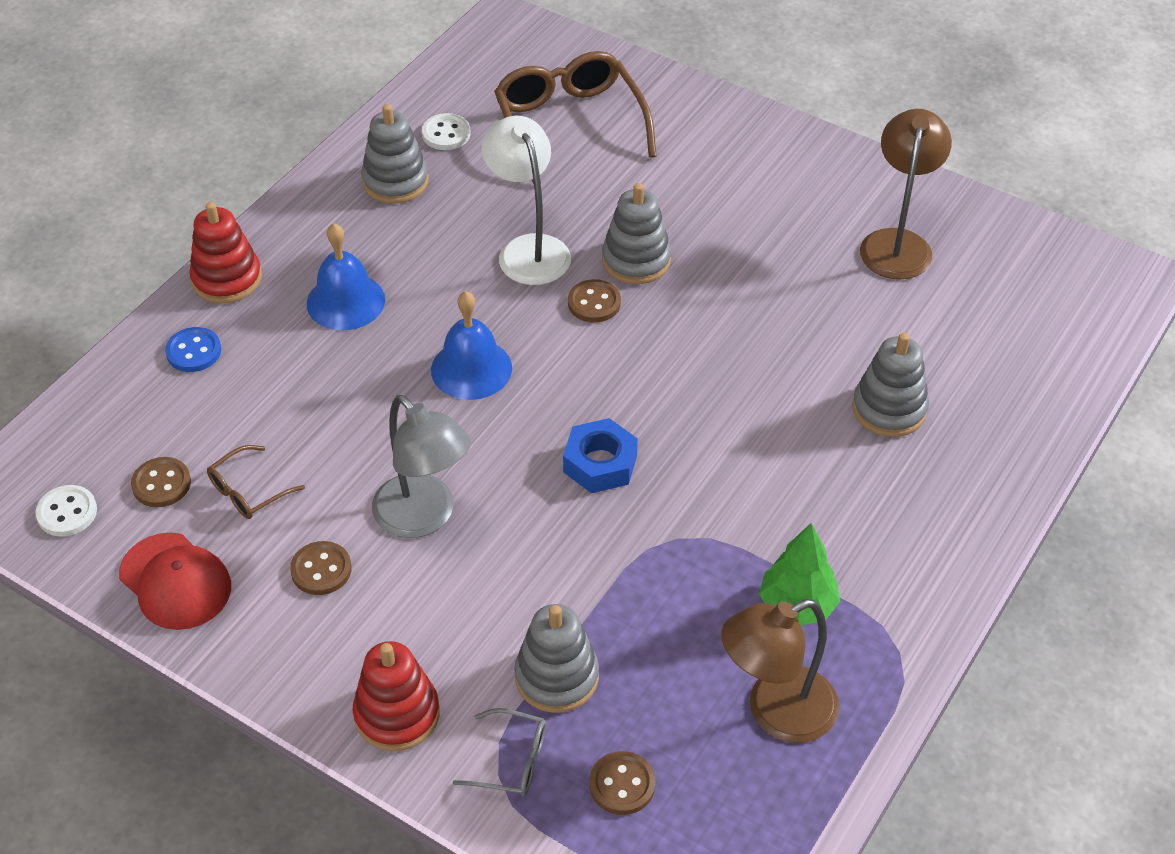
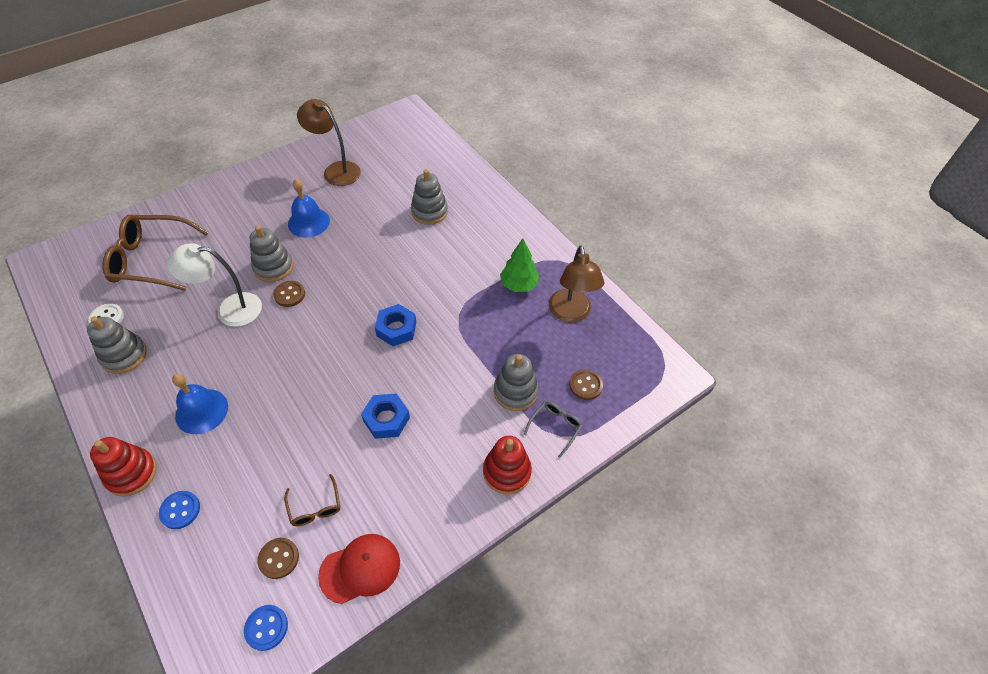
camera: 70 degrees left, 5 degrees up
white button [35,485,97,537] -> blue button [244,605,288,651]
brown button [290,541,352,595] -> none
grey lamp [372,395,471,538] -> blue nut [361,394,410,439]
blue bell [431,291,512,400] -> blue bell moved to [288,179,330,238]

